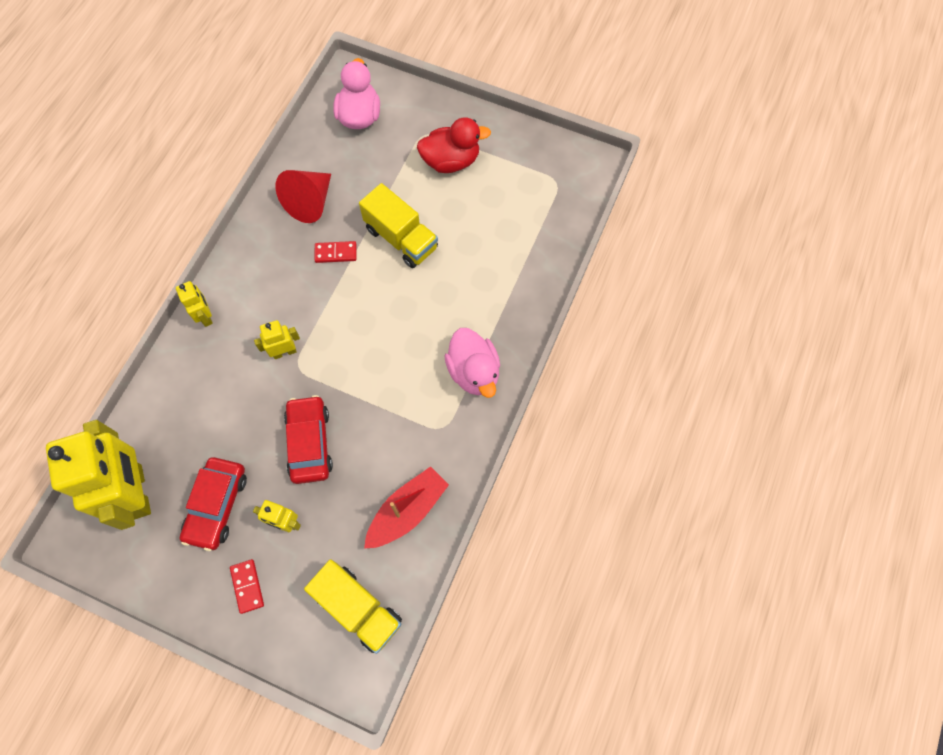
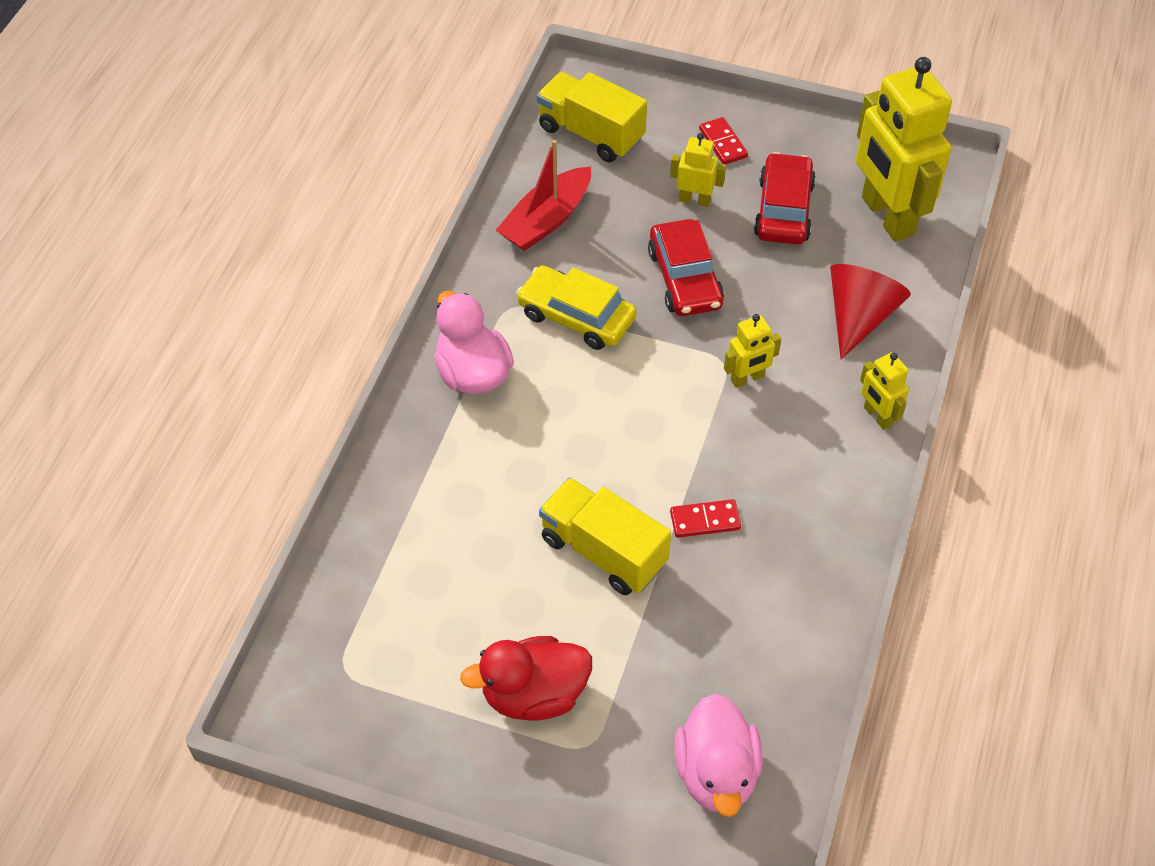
camera: 175 degrees right, 15 degrees down
red cone [275,170,331,223] -> red cone moved to [830,264,911,359]
none -> yellow car [516,265,637,350]

